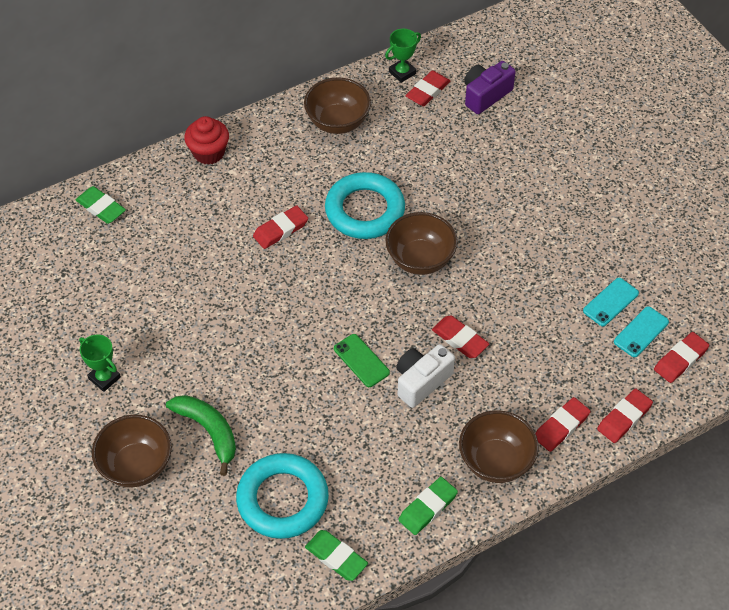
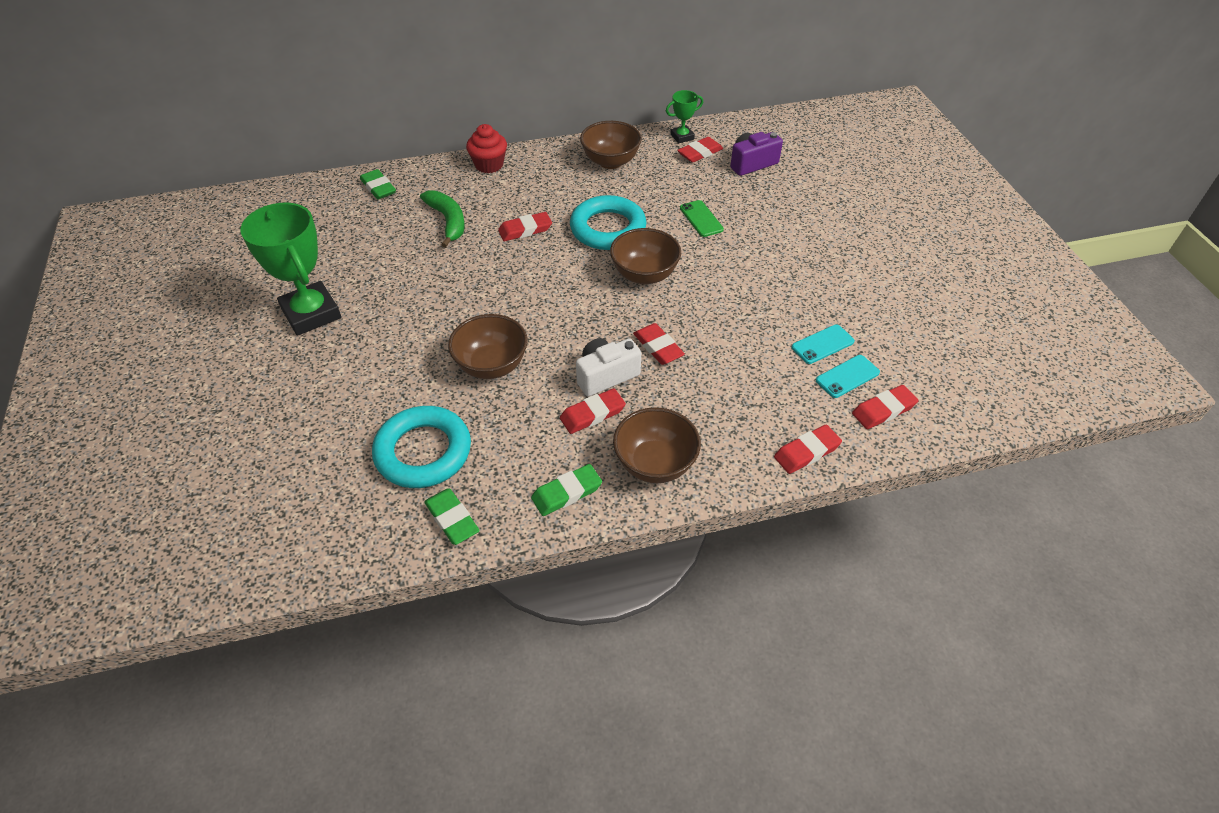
camera: 15 degrees right, 5 degrees down
green trophy [79,334,121,392] -> green trophy [240,203,341,336], size x2.06
brown bowl [92,415,172,487] -> brown bowl moved to [448,314,528,379]
green banana [166,395,236,476] -> green banana moved to [420,190,465,248]
green phone [334,334,390,387] -> green phone moved to [680,200,724,237]
red eraser [535,397,591,452] -> red eraser moved to [560,388,626,434]

